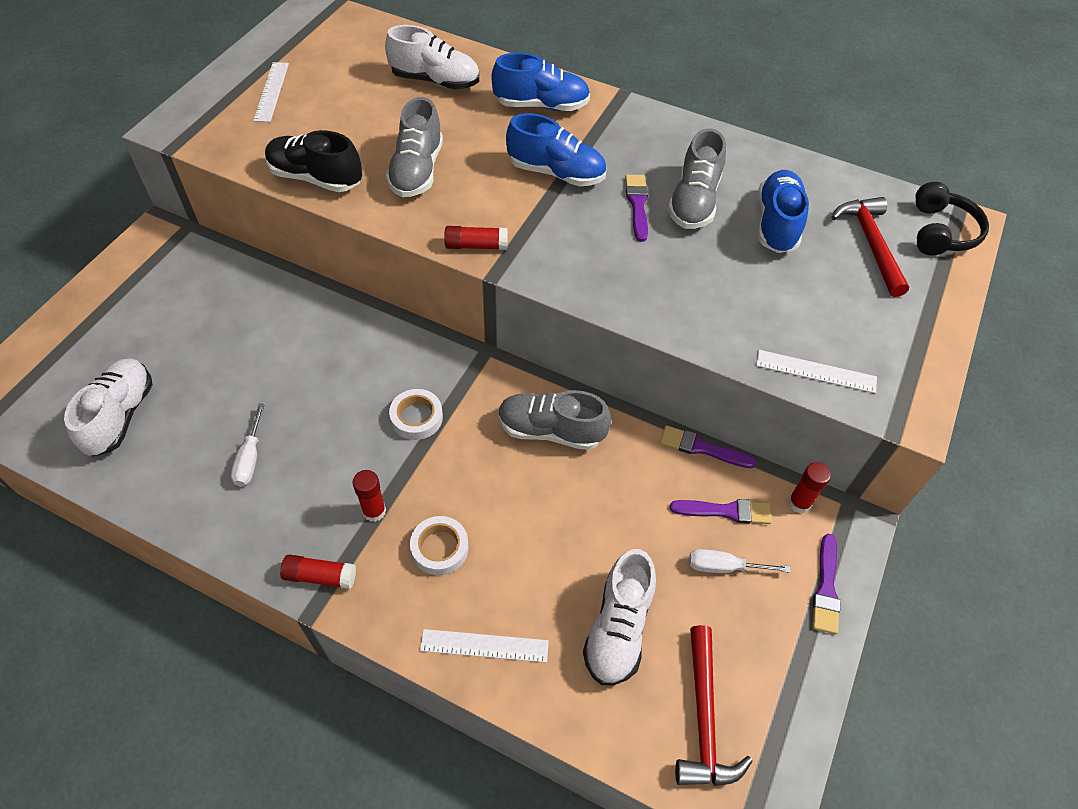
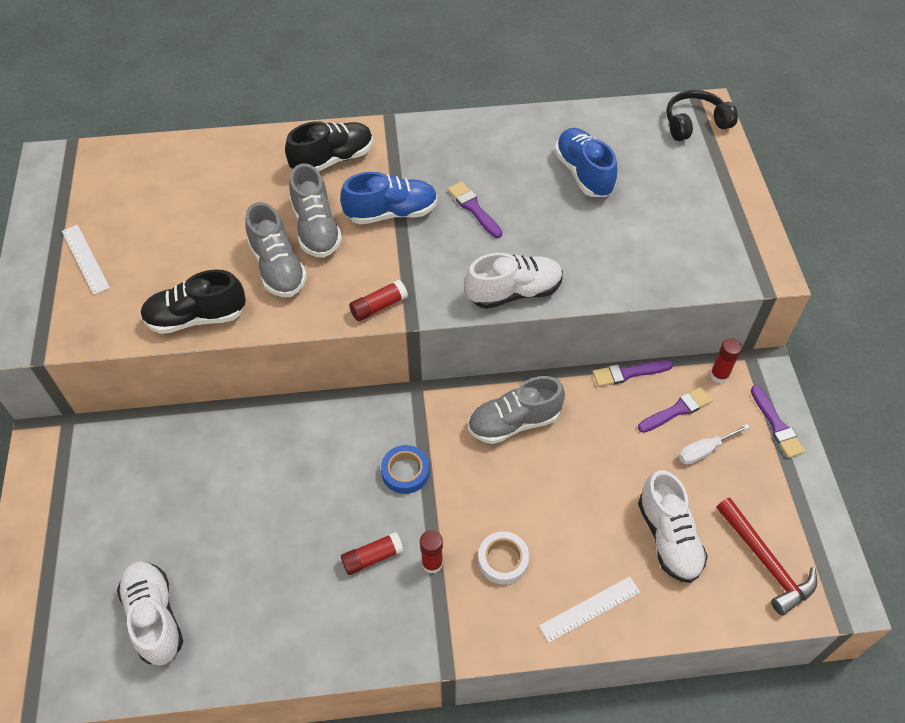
camera: 30 degrees left, 0 degrees up
white screwdriver [231,404,265,486] -> none
red glue stick [280,554,356,589] -> red glue stick moved to [341,532,404,575]
white shoe [385,25,479,90] -> white shoe moved to [464,253,563,309]
white tape [389,389,443,440] -> blue tape [381,445,429,494]
blue shoe [491,53,590,111] -> black shoe [285,121,373,171]
grey shoe [668,128,726,229] -> grey shoe moved to [289,163,342,258]
white ruler [756,350,877,393] -> none
red hammer [832,197,909,297] -> none
black headphones [916,182,989,255] -> black headphones turned 90 degrees counterclockwise [666,90,738,141]

